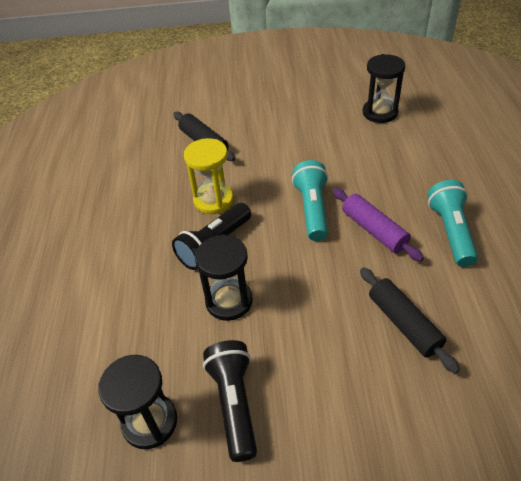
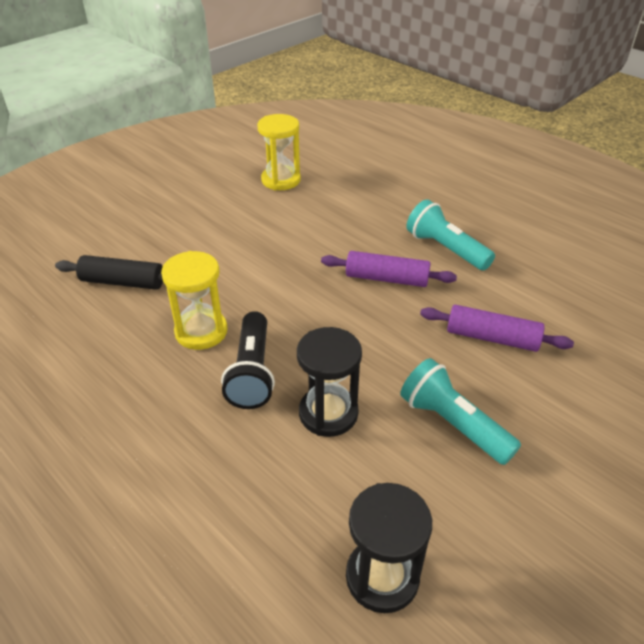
camera: 45 degrees left, 5 degrees down
black flashlight [203,340,257,462] -> none
turquoise flashlight [292,160,328,241] -> turquoise flashlight moved to [400,358,521,465]
black rolling pin [360,267,460,374] -> purple rolling pin [420,304,574,352]
black hourglass [363,54,405,123] -> yellow hourglass [257,114,301,190]

